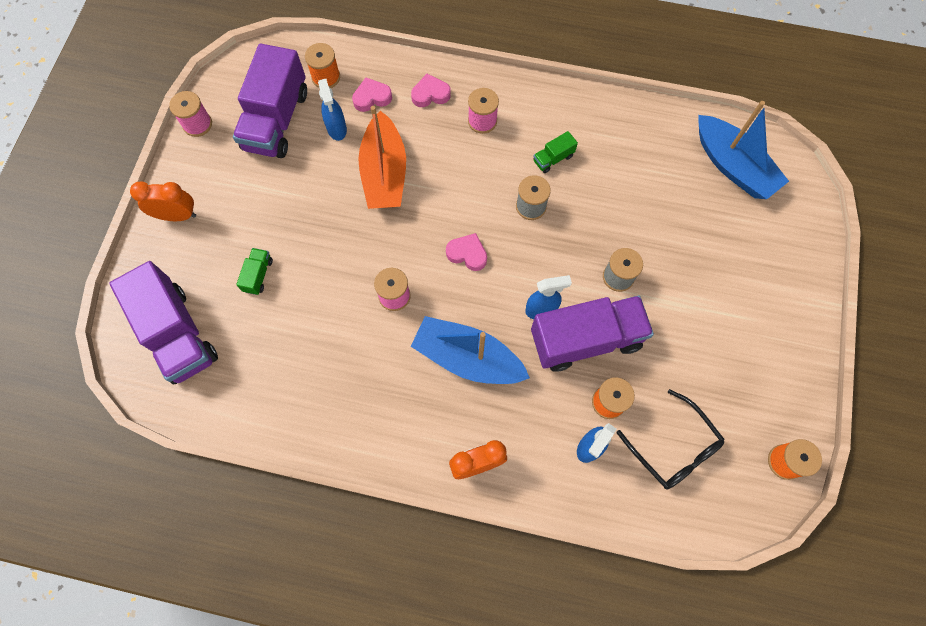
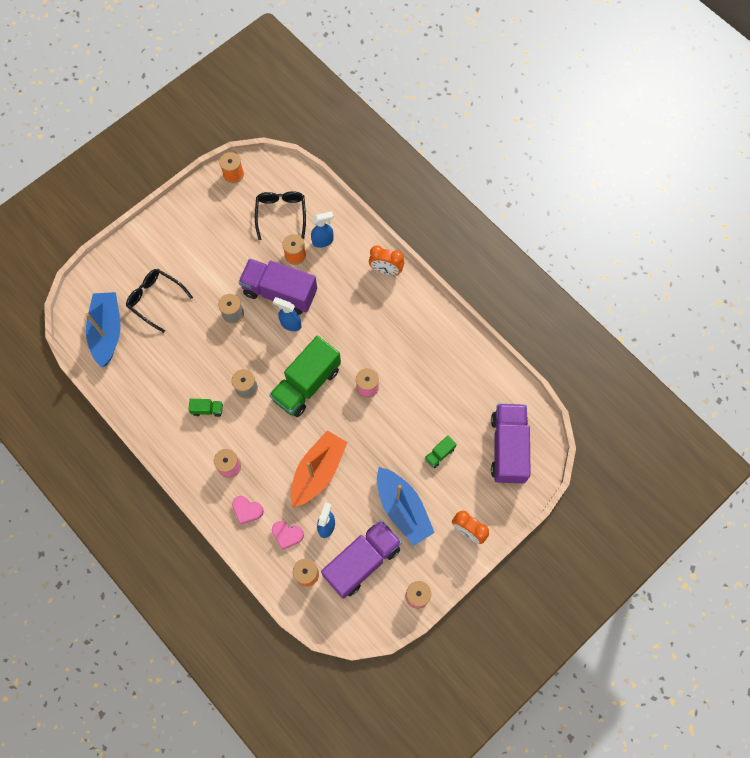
camera: 145 degrees left, 0 degrees up
blue boat [411,316,530,384] -> blue boat moved to [377,467,435,545]
pink heart [446,233,487,271] -> green truck [269,336,341,417]
none -> black glasses [126,269,193,333]

